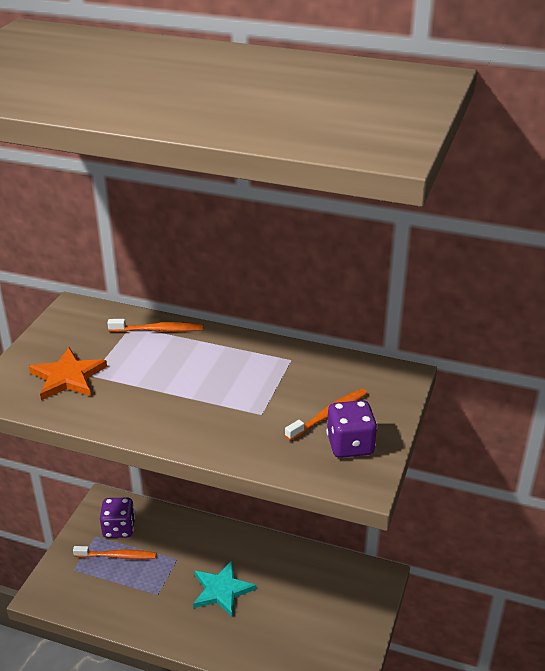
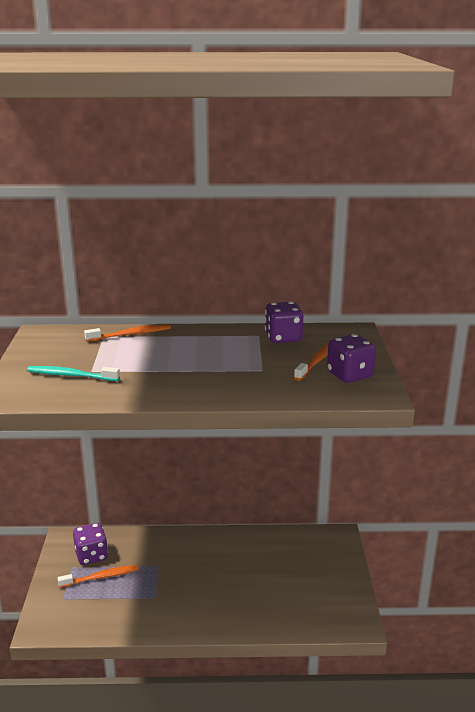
camera: 20 degrees left, 10 degrees down
orange star [29,347,107,400] -> turquoise toothbrush [27,366,120,381]
turquoise star [193,561,256,618] -> none
none -> purple dice [265,302,303,343]

